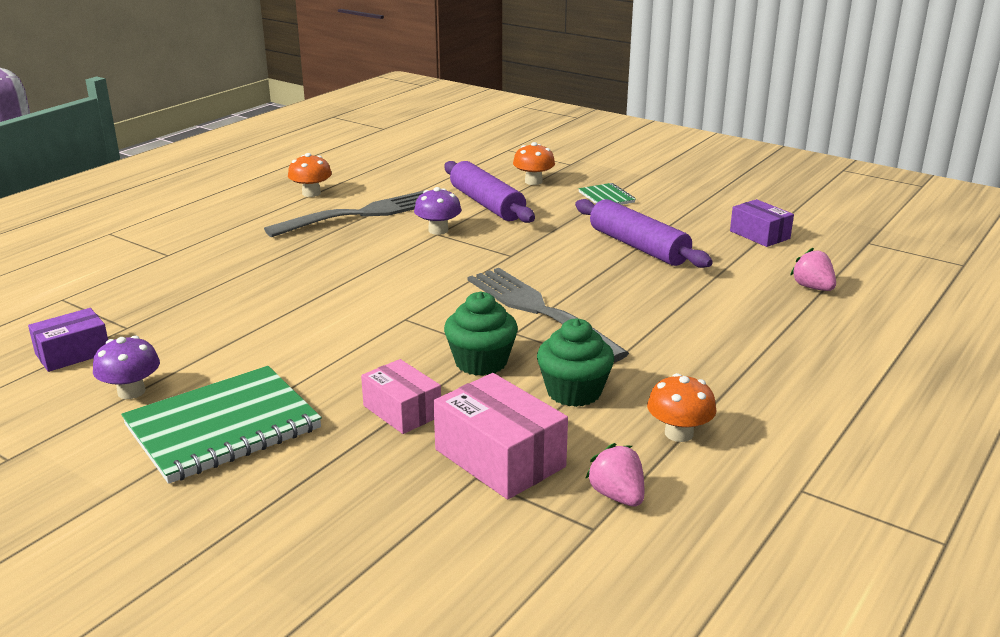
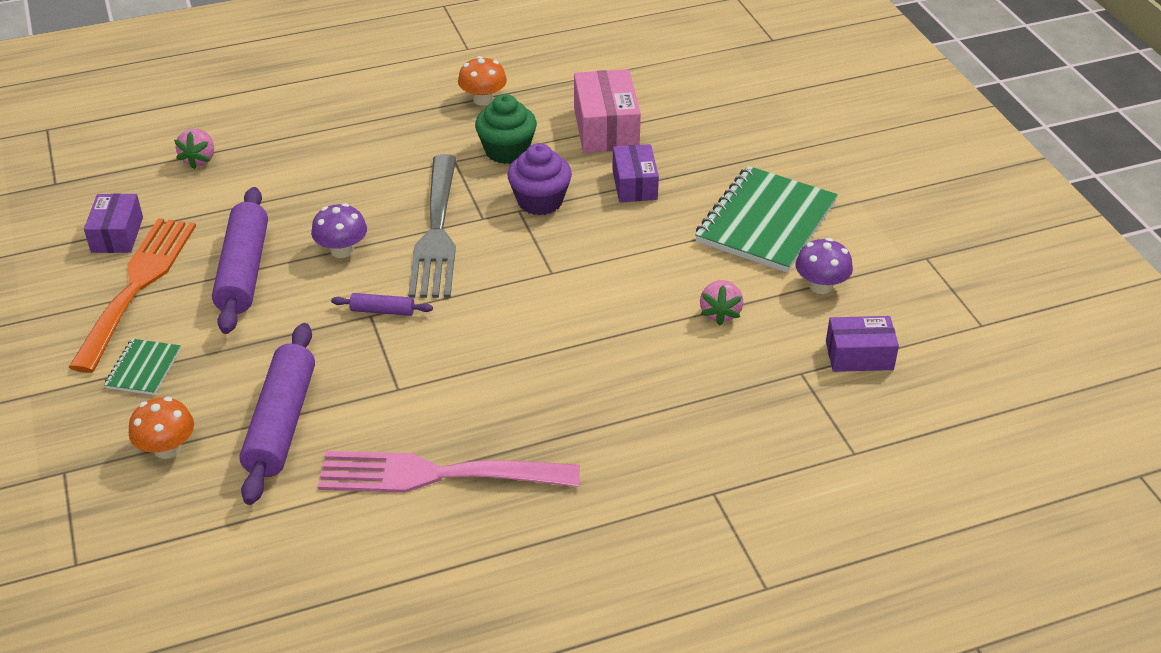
camera: 145 degrees left, 15 degrees up
green notebook [121,366,322,484] -> green notebook turned 60 degrees counterclockwise [695,166,838,273]
grey fork [264,191,424,237] -> pink fork [318,451,580,493]
orange mushroom [288,153,332,197] -> none
pink box [361,359,441,434] -> purple box [612,144,659,202]
purple mushroom [414,187,461,235] -> purple mushroom moved to [311,203,367,258]
green cupcake [444,291,518,376] -> purple cupcake [507,143,572,215]
pink strawberry [585,443,644,506] -> pink strawberry moved to [700,280,743,326]
none -> orange fork [69,218,196,373]
none -> purple rolling pin [331,293,433,316]

